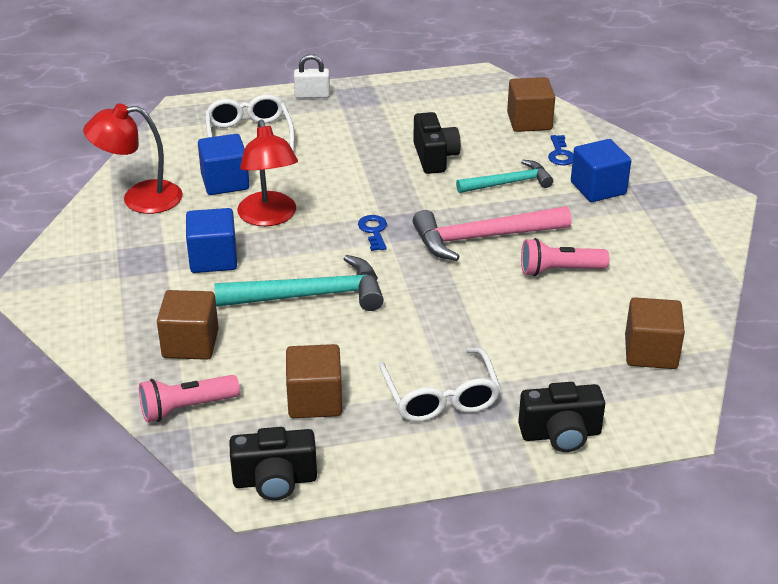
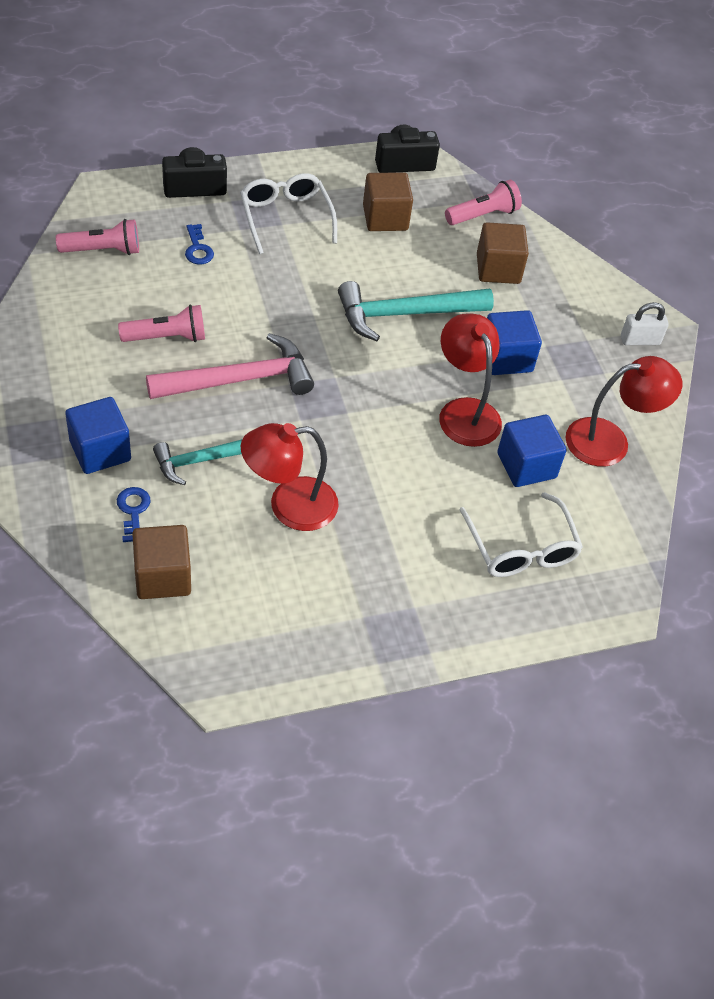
camera: 170 degrees right, 15 degrees up
white padlock [294,54,330,98] -> white padlock moved to [621,302,669,345]
blue key [358,215,387,251] -> blue key moved to [185,224,214,265]
black camera [413,112,461,174] -> red lamp [241,423,339,531]
brown cube [625,297,685,369] -> pink flashlight [56,219,139,255]

